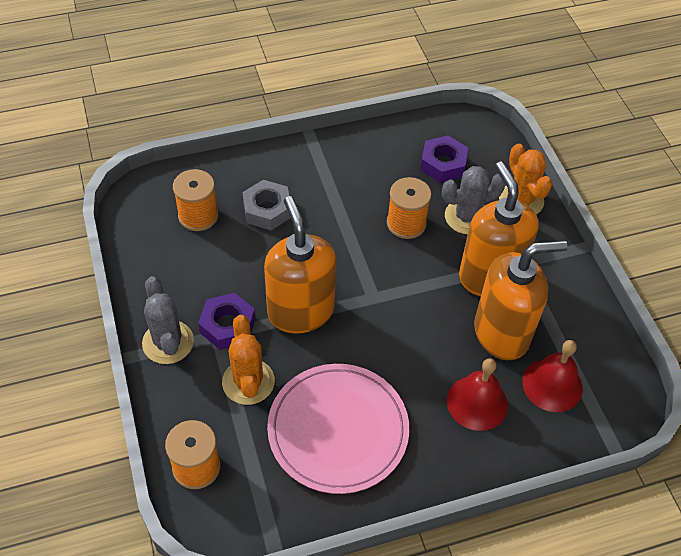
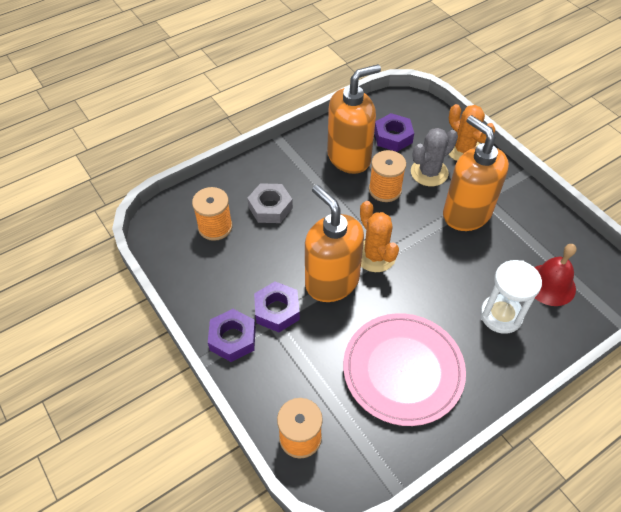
camera: 15 degrees left, 0 degrees up
grey cactus [142,276,194,364] -> purple nut [208,309,256,362]
orange cactus [222,315,275,405] -> orange cactus moved to [360,201,399,272]
red bell [447,358,508,431] -> white hourglass [480,260,542,334]
orange soap dispenser [474,240,568,360] -> orange soap dispenser moved to [327,64,381,174]

